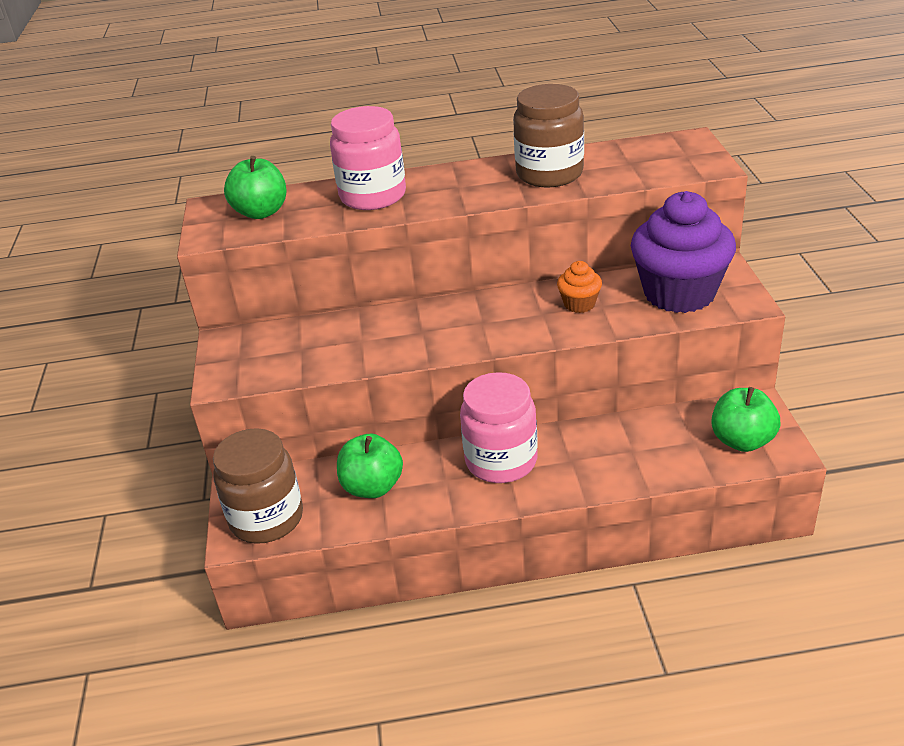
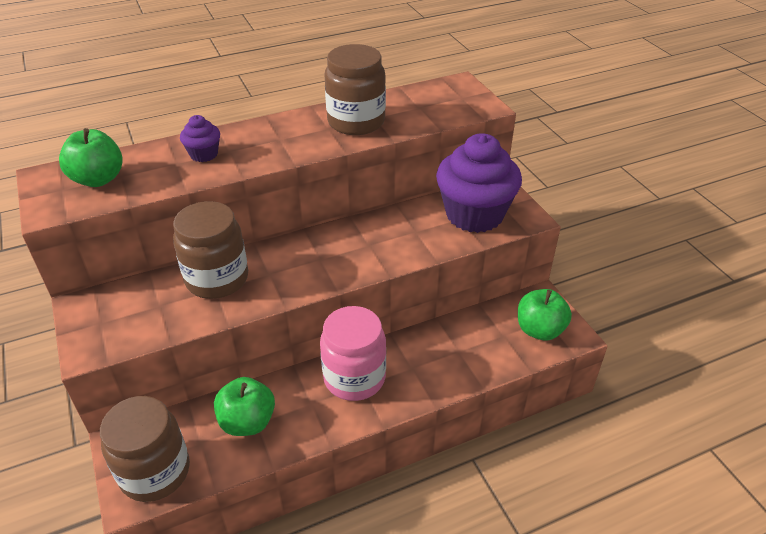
camera: 20 degrees left, 5 degrees up
pink jar [330,106,406,210] -> purple cupcake [180,115,220,162]
orange cupcake [557,261,602,313] -> none
none -> brown jar [173,201,248,299]

